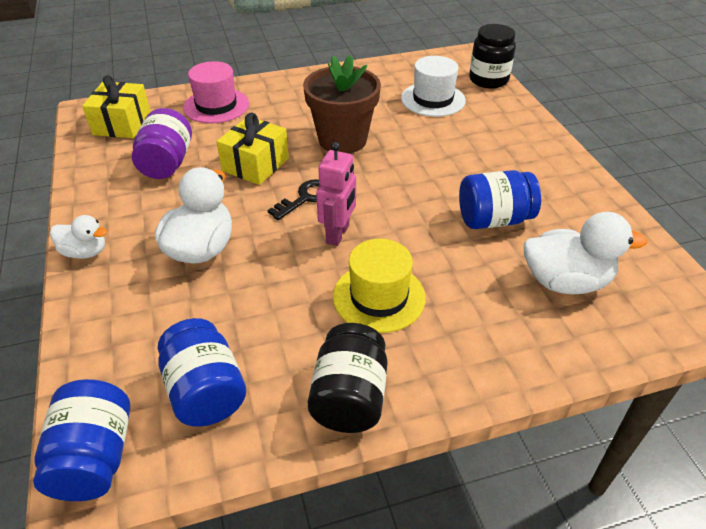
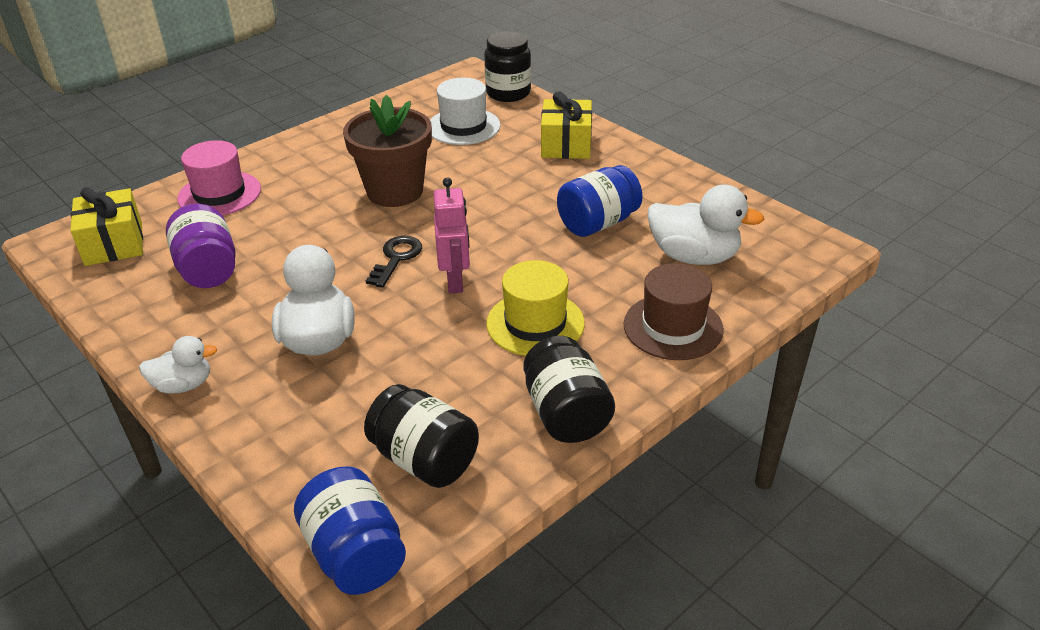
camera: 25 degrees left, 5 degrees down
blue jar [158,318,246,427] -> black jar [364,384,479,488]
yellow gift [216,113,289,185] -> yellow gift moved to [541,91,592,159]
white duck [523,212,647,295] -> white duck turned 45 degrees clockwise [648,184,765,265]
none -> brown hat [623,263,724,360]

